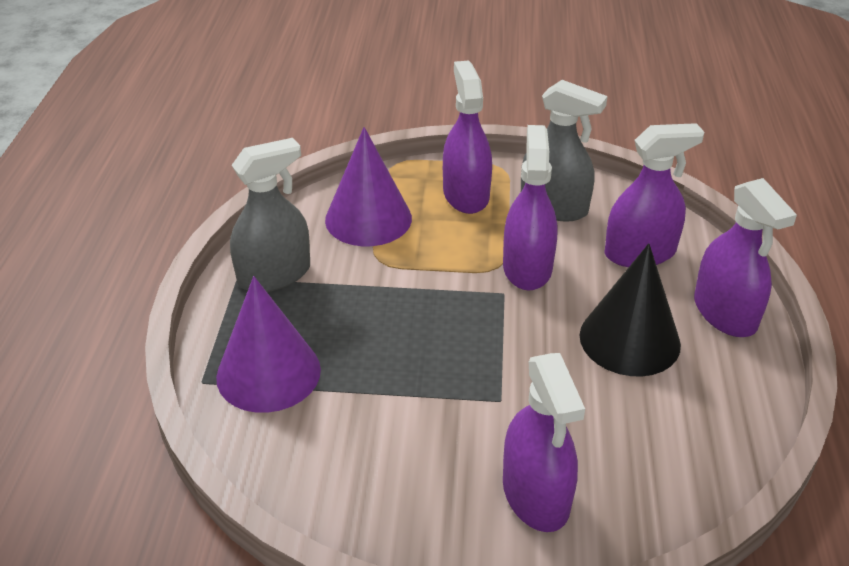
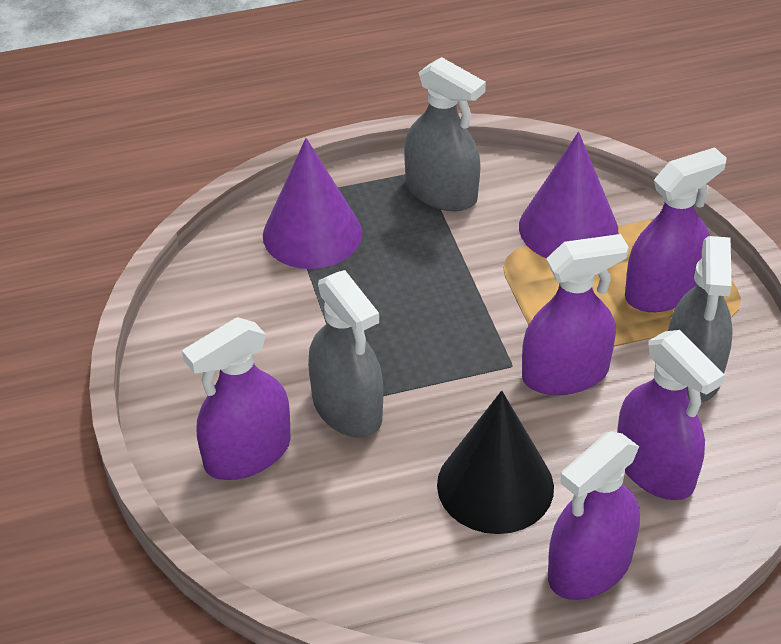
camera: 70 degrees right, 5 degrees up
none -> grey spray bottle [308,270,383,438]

